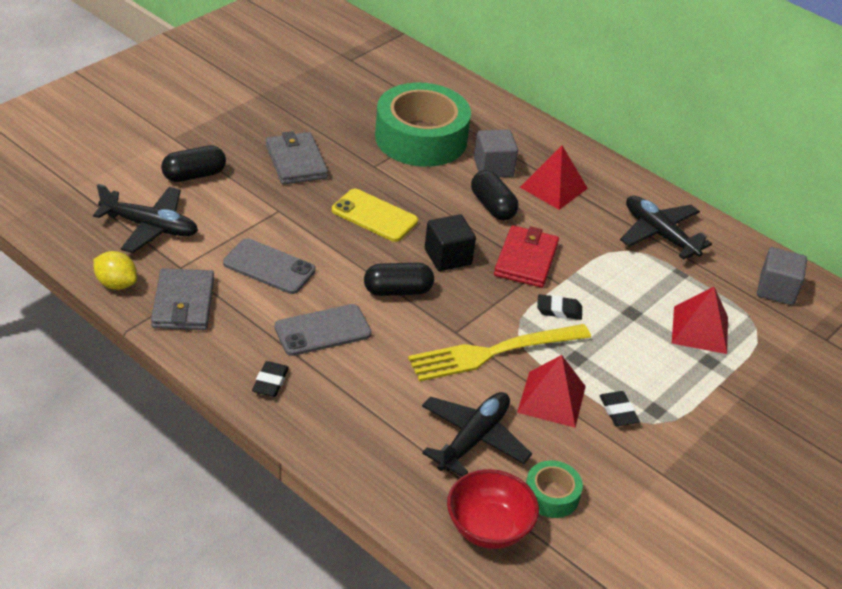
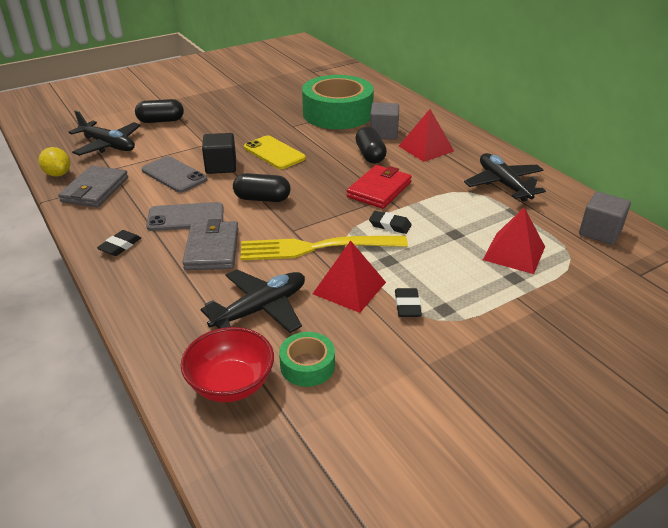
camera: 20 degrees right, 5 degrees down
grey wallet [266,131,328,185] -> grey wallet moved to [182,219,239,270]
black cube [425,214,476,271] -> black cube moved to [202,133,236,174]

